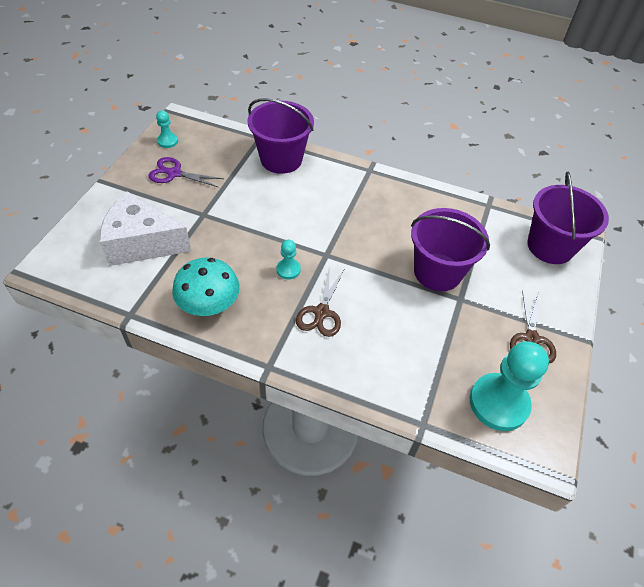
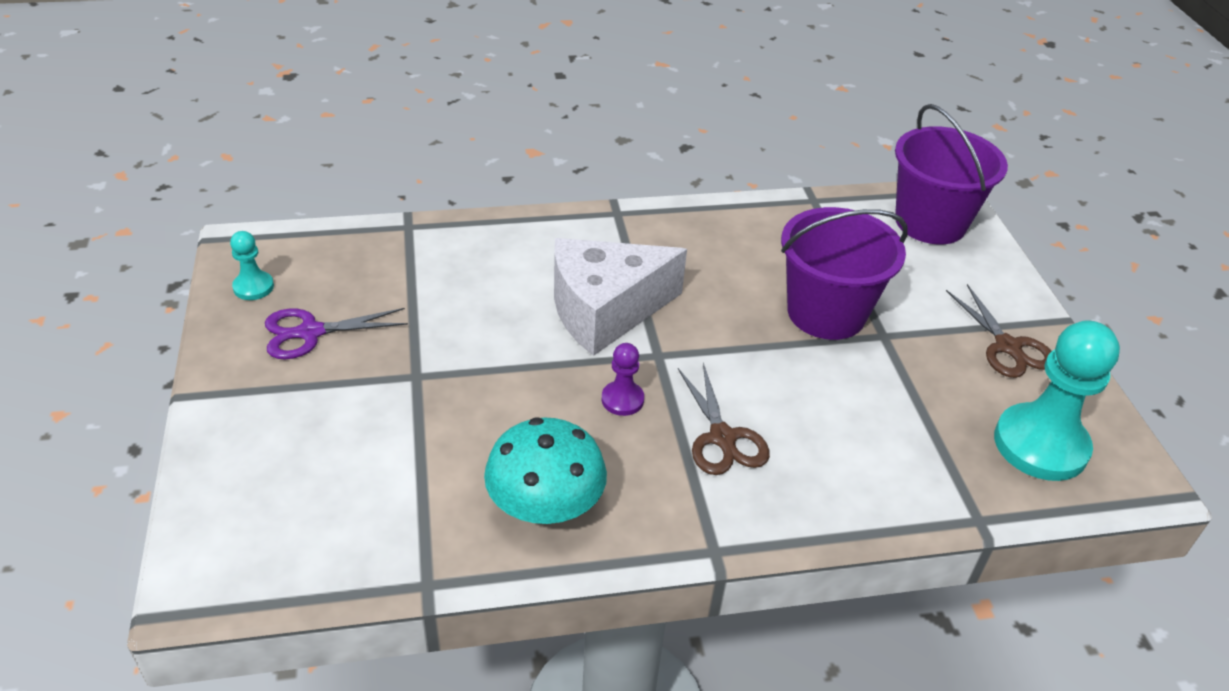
camera: 30 degrees left, 10 degrees down
white cheese [99,192,191,266] -> white cheese moved to [554,238,687,356]
purple bucket [248,98,314,174] -> none
turquoise pawn [276,240,301,279] -> purple pawn [601,343,644,416]

